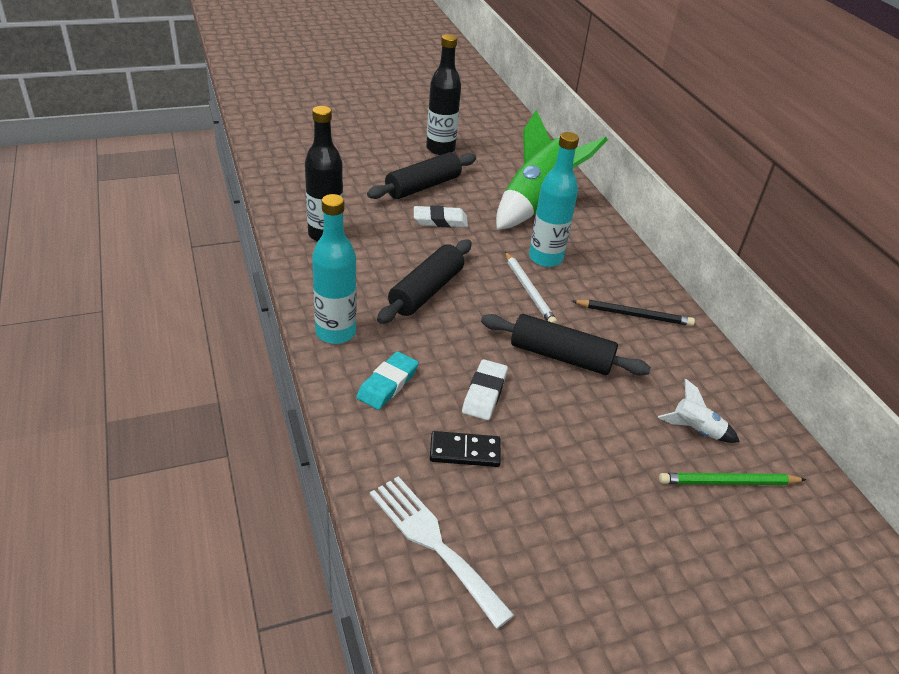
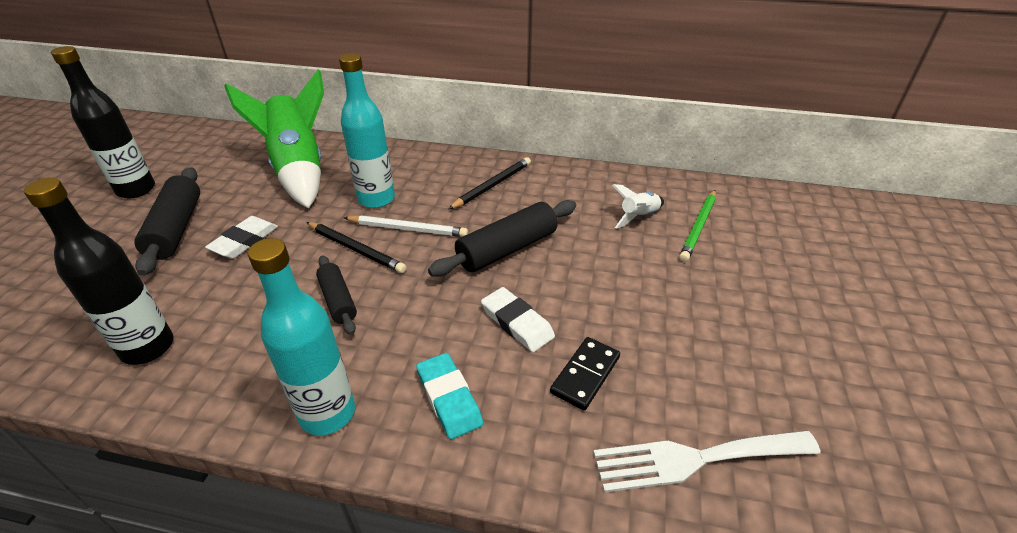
camera: 55 degrees left, 0 degrees up
black rolling pin [377,240,472,324] -> black rolling pin [316,255,357,335], size x0.61
none -> black pencil [306,222,407,273]

